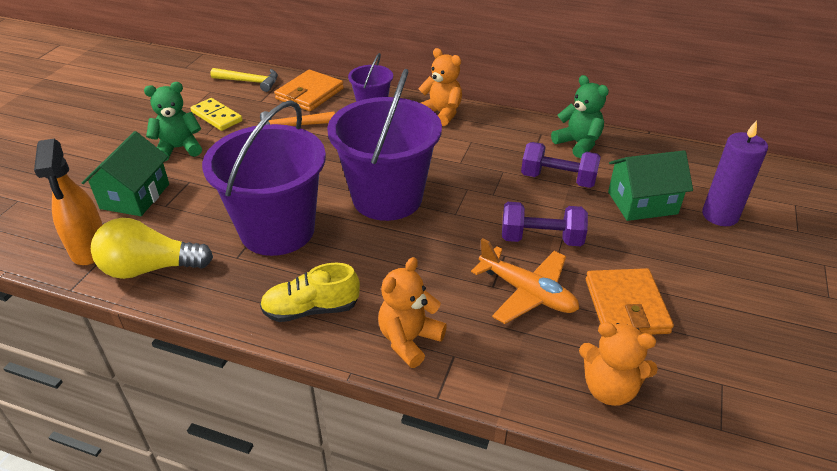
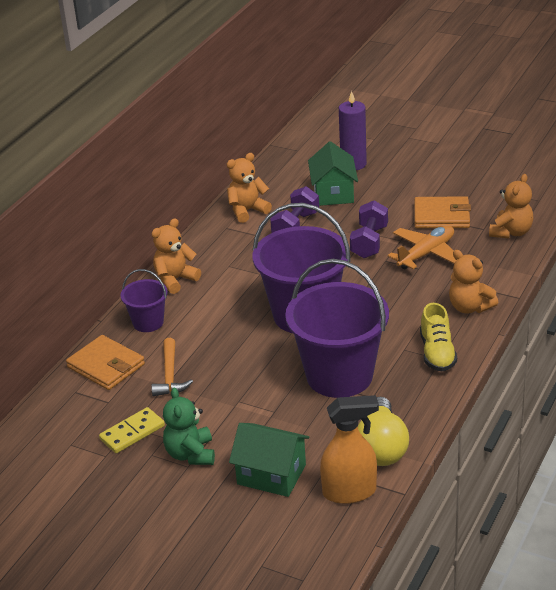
camera: 80 degrees left, 5 degrees down
yellow hammer [210,68,278,92] -> none
green teddy bear [551,75,609,158] -> orange teddy bear [227,153,272,223]

